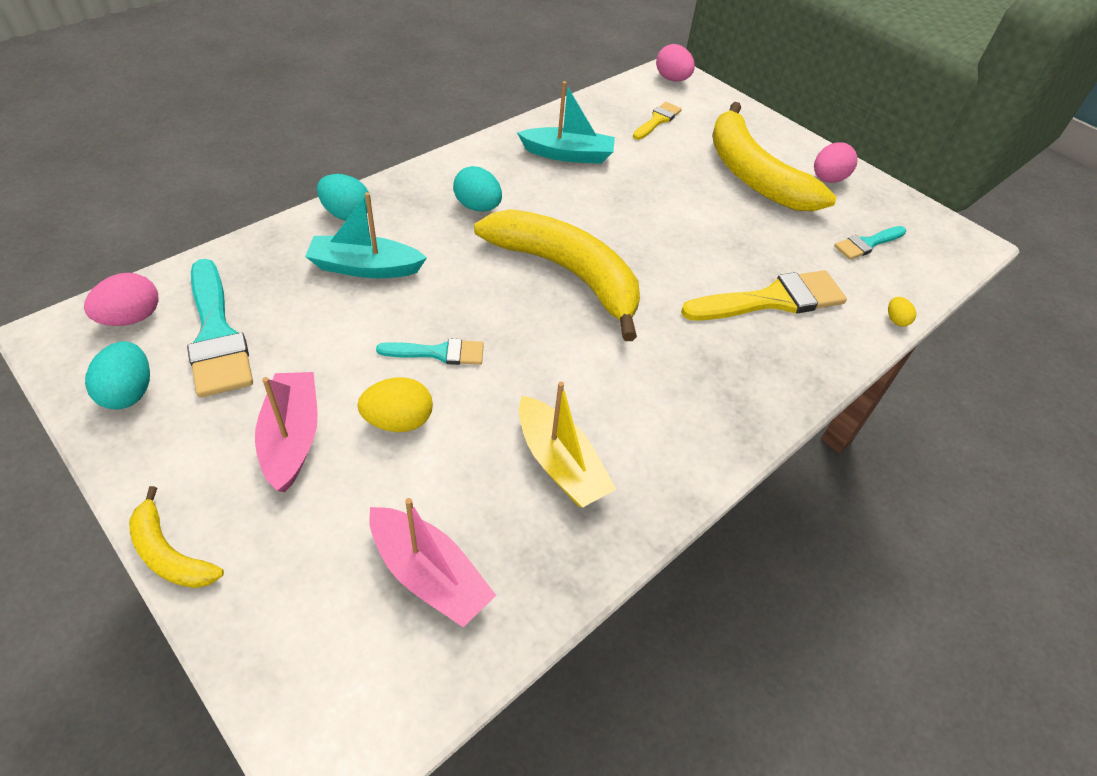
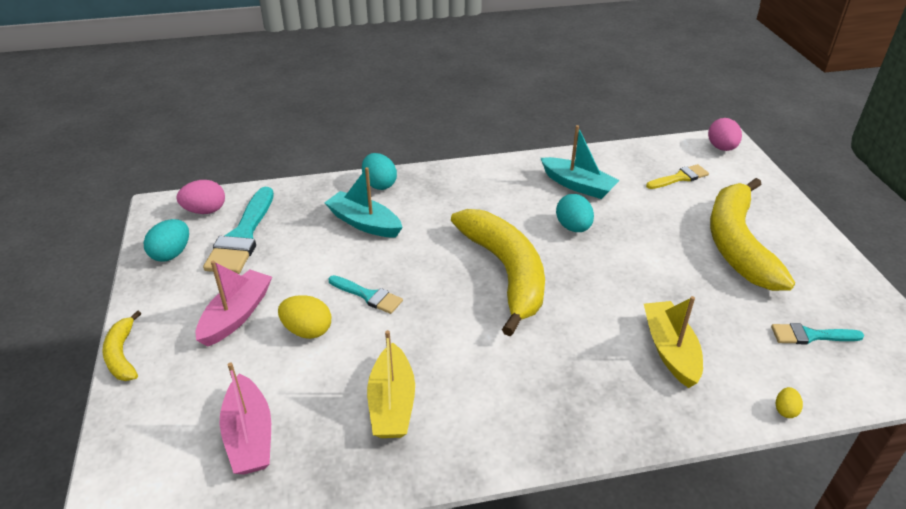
camera: 35 degrees right, 10 degrees down
turquoise egg [453,166,502,211] -> turquoise egg moved to [556,194,594,232]
yellow brush [681,270,847,321] -> yellow boat [644,296,703,388]
pink egg [814,142,858,183] -> none

